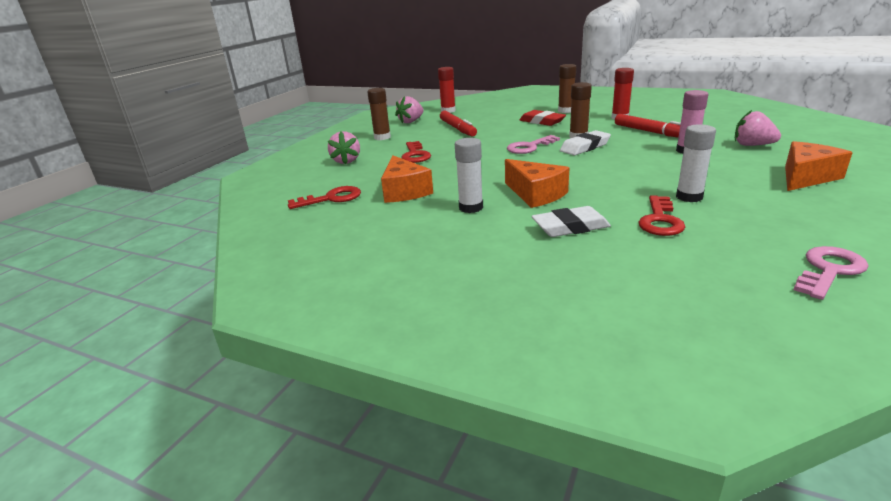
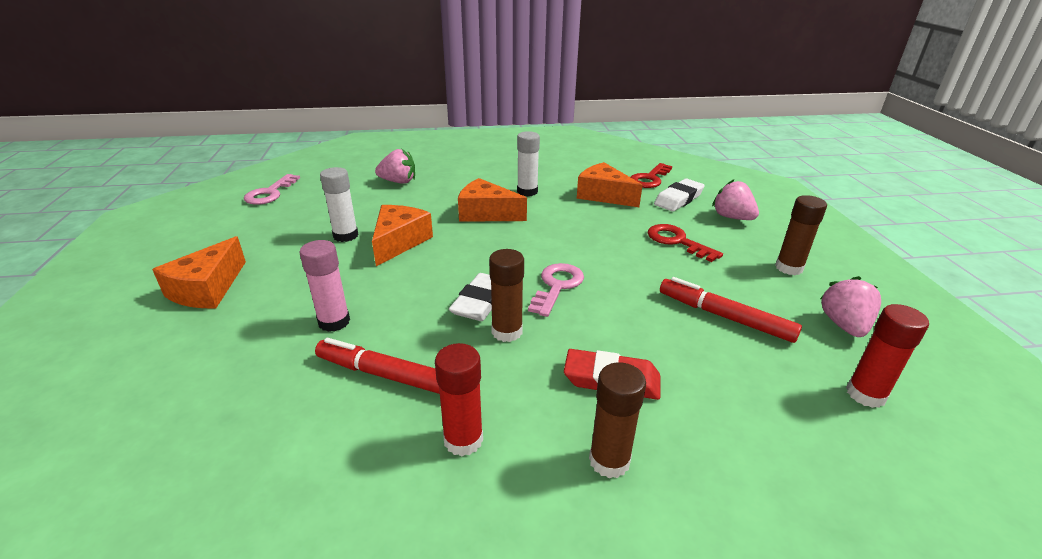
camera: 145 degrees right, 5 degrees up
white eraser [532,206,611,237] -> white eraser moved to [654,179,705,211]
red key [638,195,685,236] -> none
pink strawberry [735,110,781,146] -> pink strawberry moved to [375,149,415,184]
none -> orange cheese [372,205,433,266]

